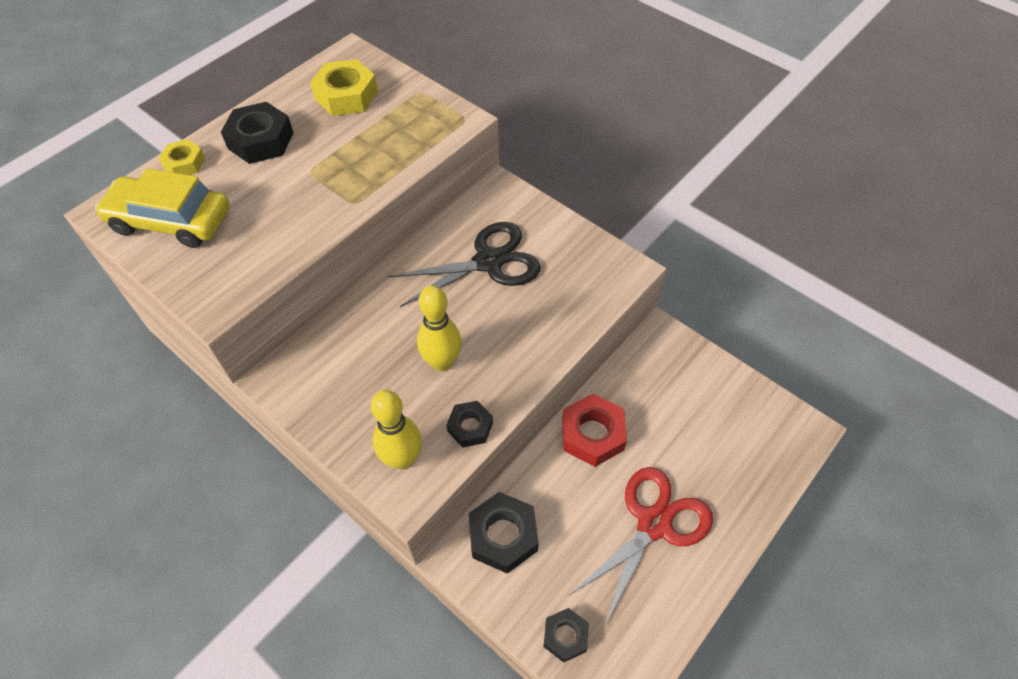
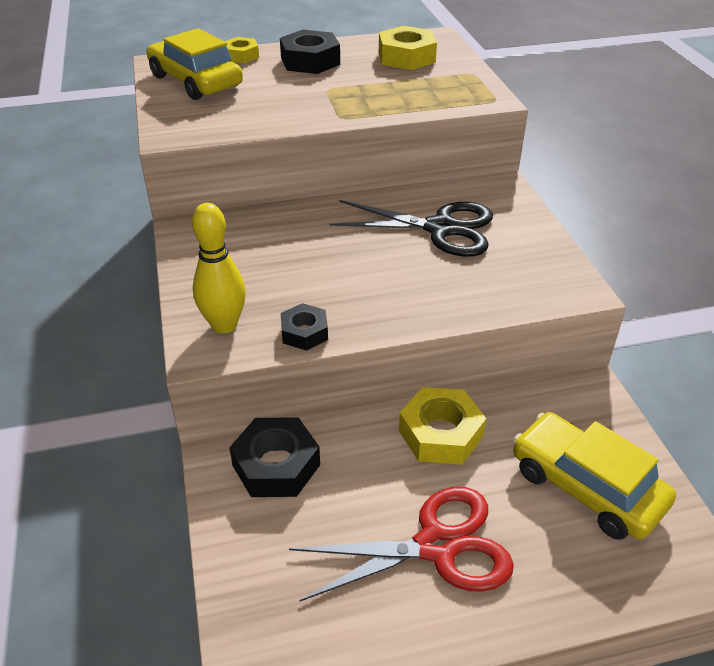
camera: 35 degrees right, 15 degrees down
yellow bowling pin [417,286,462,371] -> none
black nut [544,608,589,662] -> none
red nut [562,394,627,467] -> yellow nut [399,387,486,465]
none -> yellow car [513,412,676,540]

